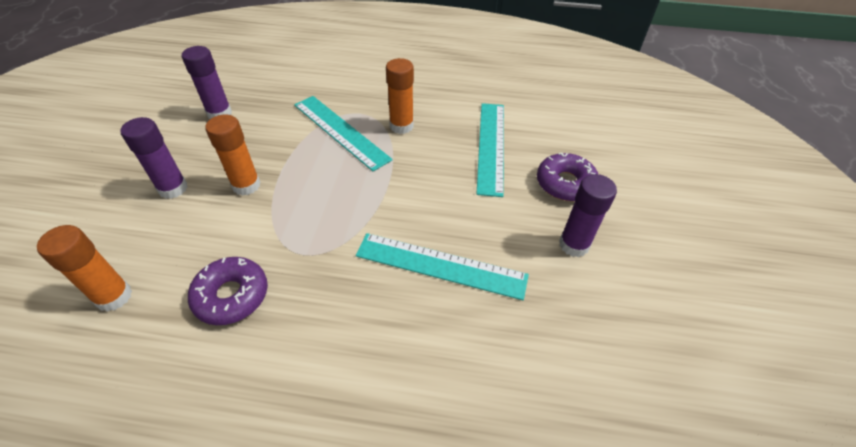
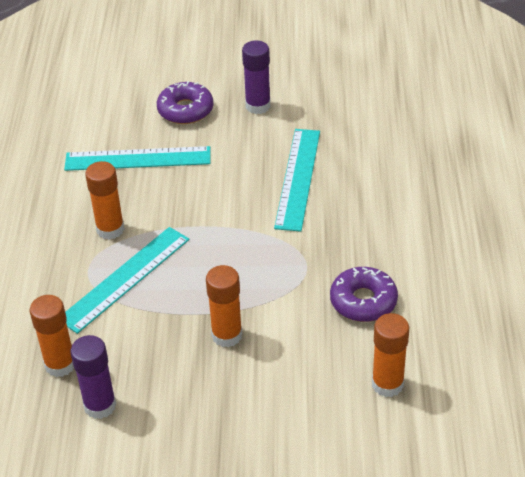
camera: 95 degrees left, 5 degrees down
purple glue stick [120,117,187,199] -> none
none -> orange glue stick [30,295,74,377]

